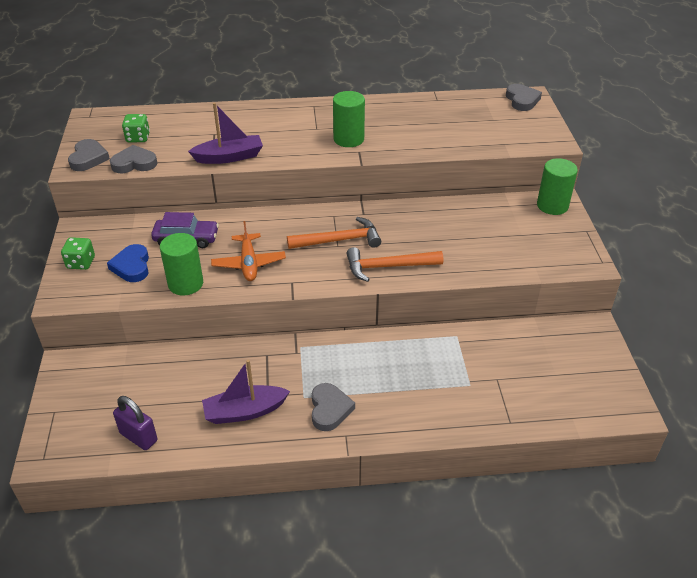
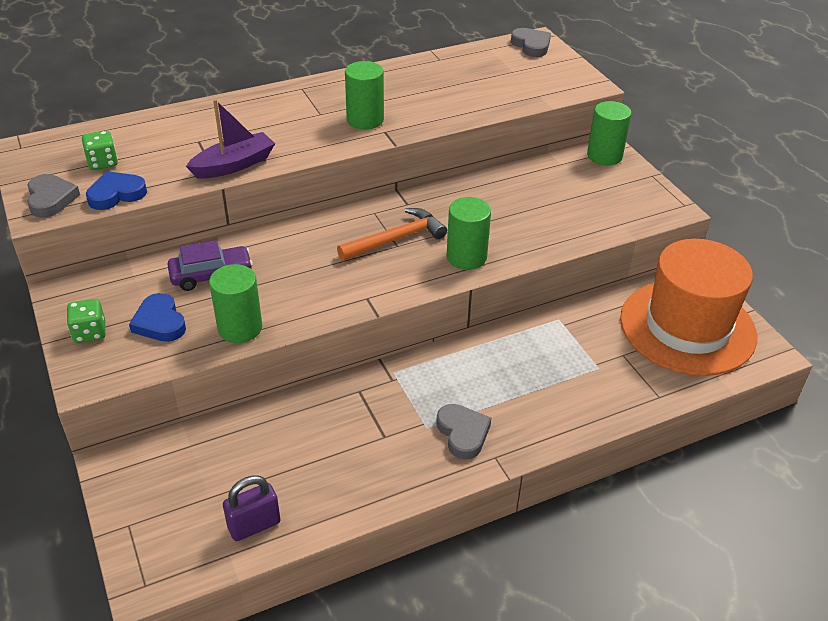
camera: 20 degrees left, 0 degrees up
grey heart [110,145,157,173] -> blue heart [86,171,147,210]
purple padlock [113,396,157,450] -> purple padlock turned 45 degrees counterclockwise [223,475,280,541]
purple boat [202,359,290,424] -> none
orange plane [211,221,286,281] -> none
orange hammer [346,247,443,282] -> green cylinder [447,197,491,270]
none -> orange hat [620,239,757,376]

